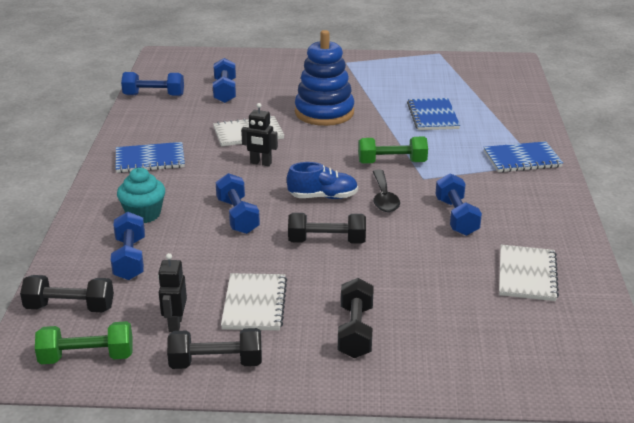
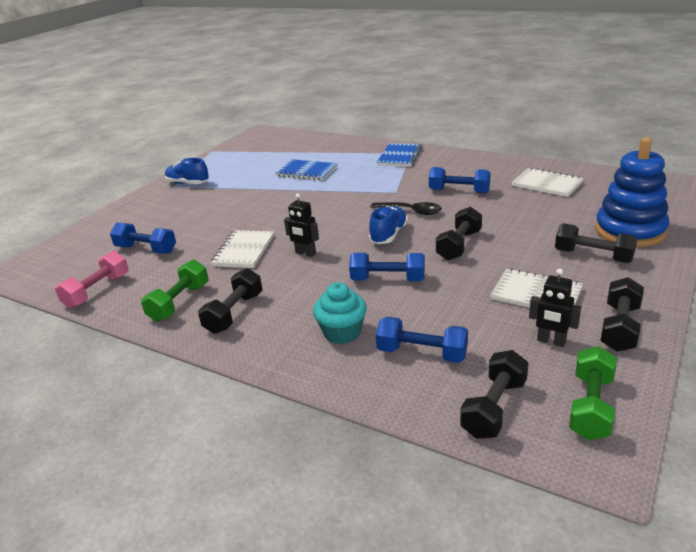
camera: 60 degrees left, 0 degrees up
blue notebook [116,142,185,173] -> black dumbbell [198,268,262,334]
blue dumbbell [121,72,184,96] -> pink dumbbell [55,251,129,308]
black robot [241,103,278,166] -> black robot turned 75 degrees clockwise [284,194,319,257]
blue stacking toy [295,30,354,126] -> blue stacking toy moved to [595,137,669,247]
green dumbbell [358,137,428,164] -> green dumbbell moved to [141,260,209,322]
none -> blue shoe [165,158,209,184]

